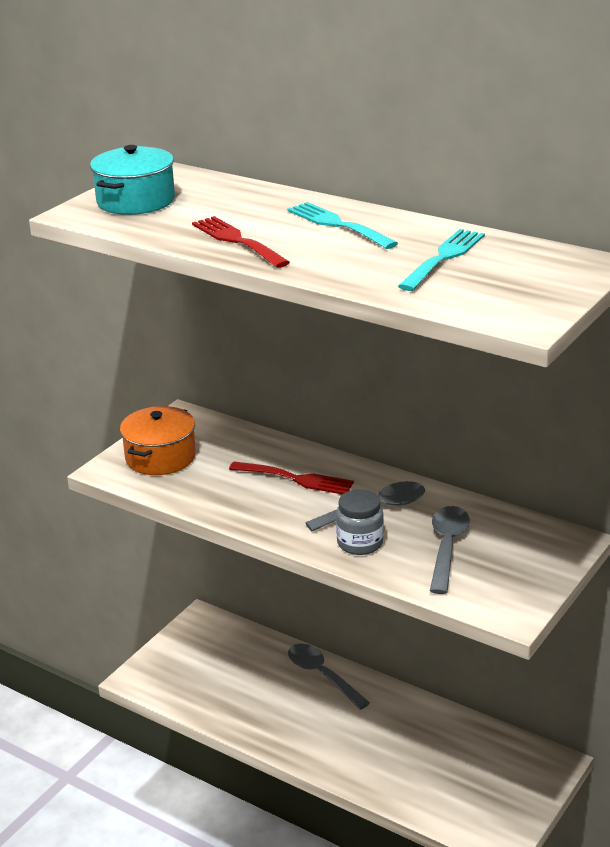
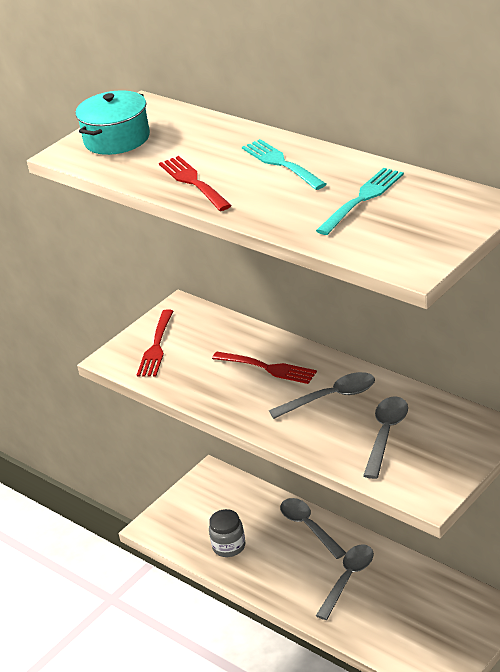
camera: 10 degrees right, 5 degrees up
orange pot [120,406,196,475] -> red fork [137,309,173,376]
grey jar [336,489,384,555] -> grey jar moved to [209,509,245,557]
none -> grey spoon [316,544,374,620]

